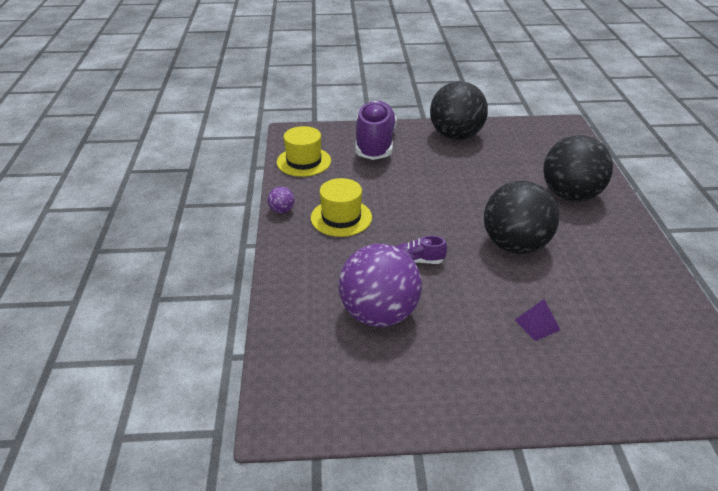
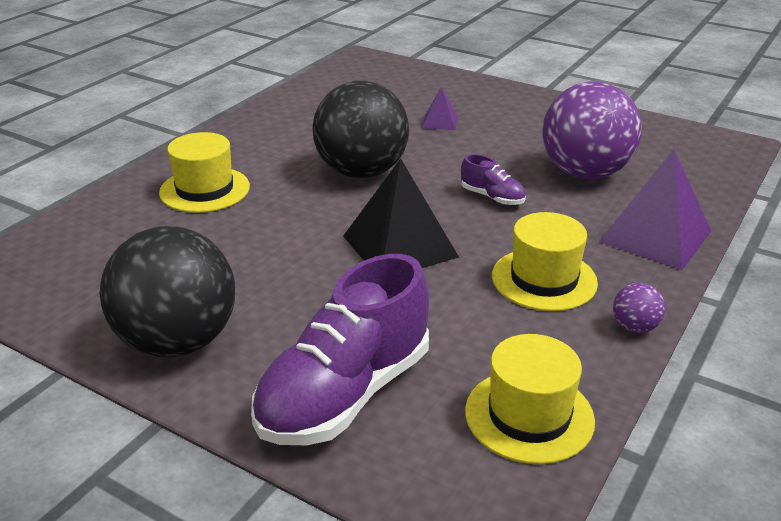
camera: 145 degrees left, 5 degrees down
black ball [543,135,613,202] -> yellow hat [159,132,250,213]
none -> black pyramid [343,158,459,268]
none -> purple pyramid [599,150,711,270]

